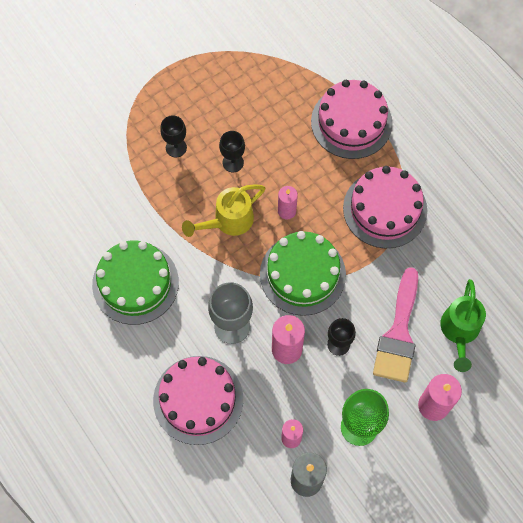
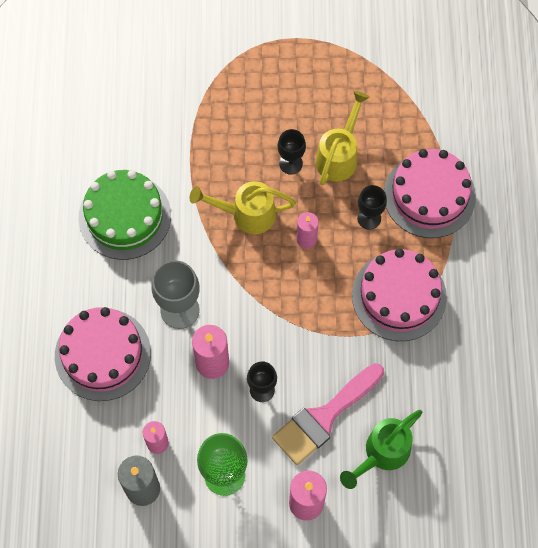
camera: 35 degrees right, 0 degrees up
black goblet [160,115,187,157] -> black goblet moved to [357,185,387,230]
green cake [260,231,346,316] -> none
none -> yellow watering can [315,91,370,185]

